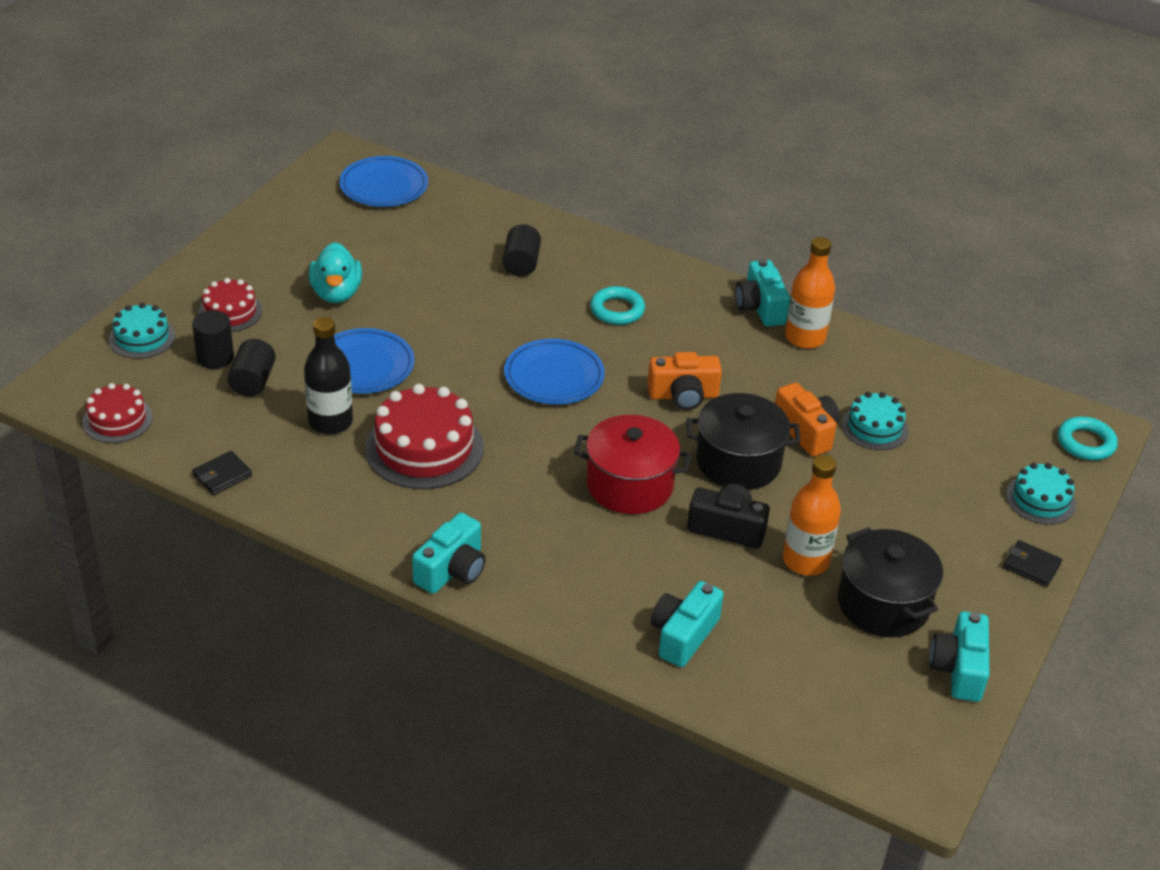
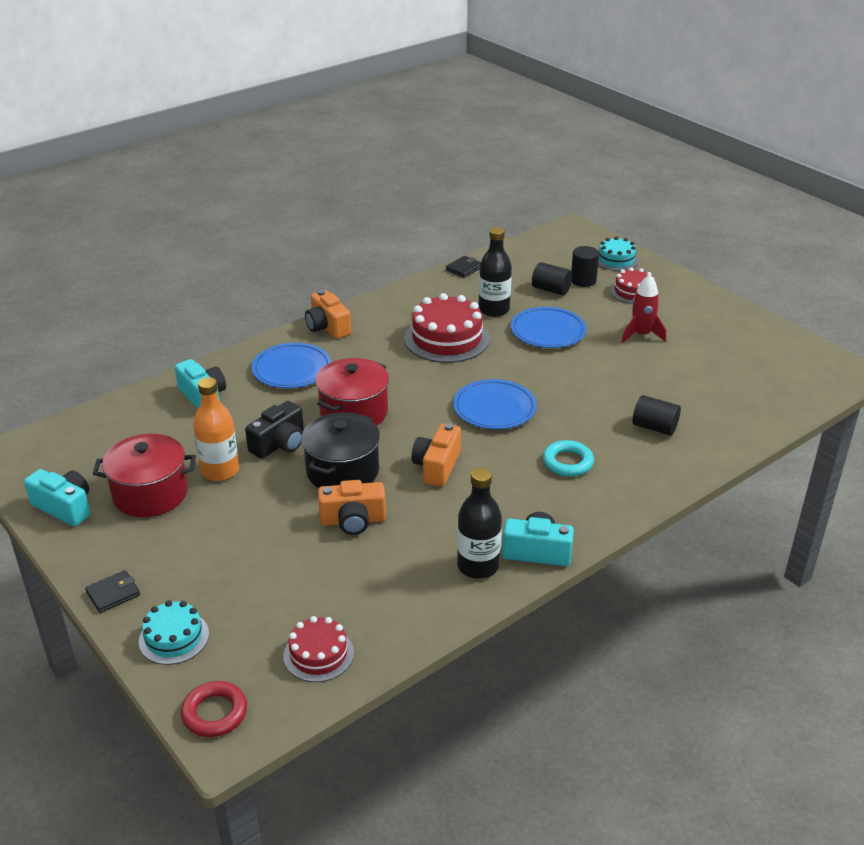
camera: 115 degrees right, 5 degrees down
red cake [82,383,153,443] -> red cake moved to [283,616,354,682]
black wallet [192,451,252,495] -> black wallet turned 60 degrees clockwise [446,256,481,278]
turquoise duck [309,242,362,303] -> red rocket [622,274,666,343]
blue plate [339,156,428,207] -> blue plate moved to [251,343,331,388]
turquoise camera [412,512,486,594] -> orange camera [305,290,351,339]
orange bottle [785,237,835,349] -> black bottle [457,468,502,579]
black pot [838,528,943,637] -> red pot [93,434,196,517]
turquoise cake [842,392,909,450] -> none
turquoise ring [1058,417,1118,460] -> red ring [181,681,247,737]

